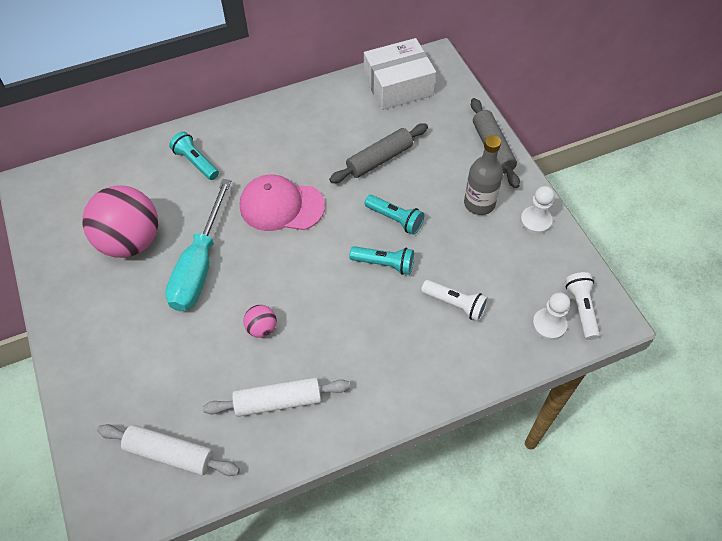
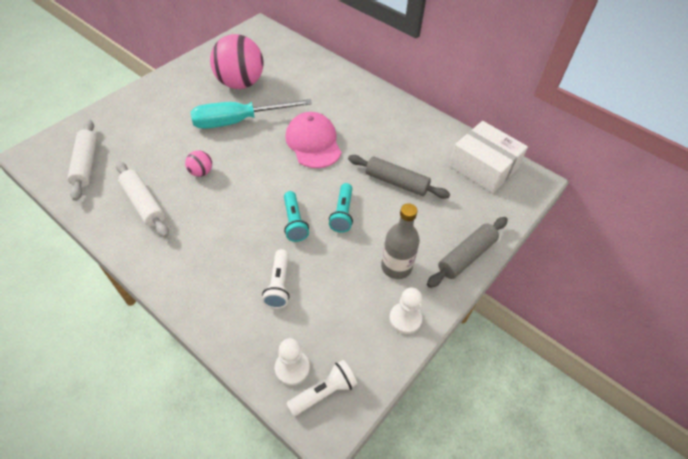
camera: 60 degrees right, 5 degrees down
turquoise flashlight [169,131,219,180] -> none

